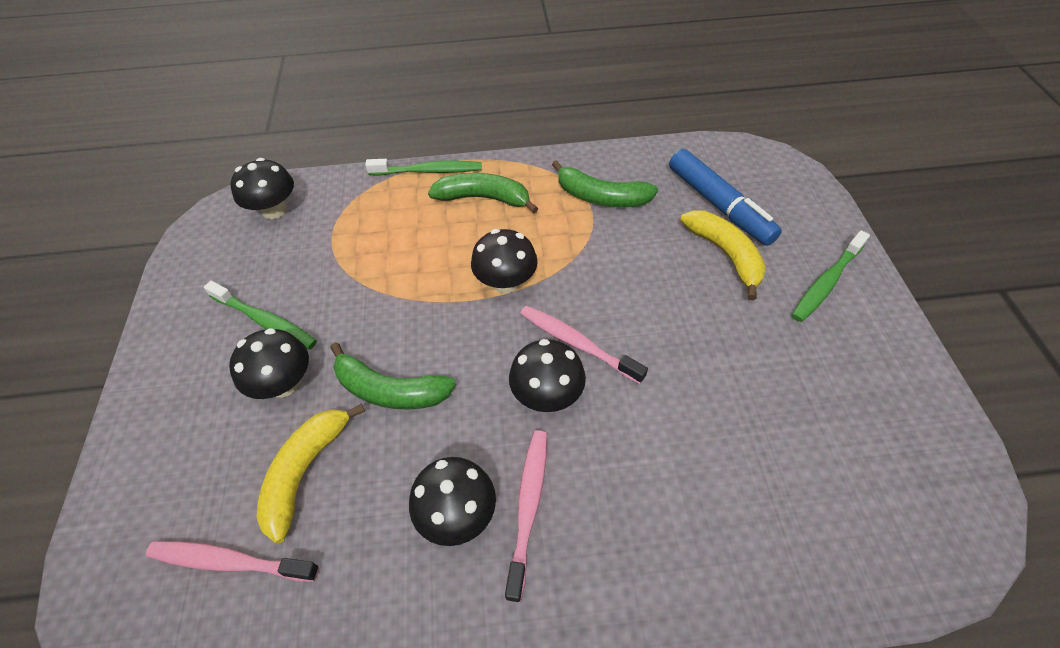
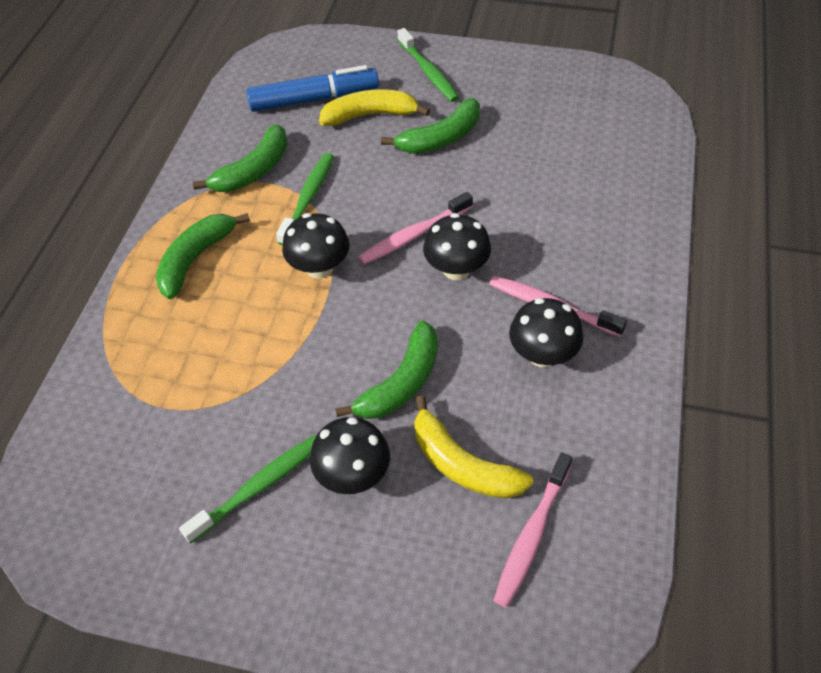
camera: 70 degrees left, 0 degrees up
black mushroom [230,158,294,219] -> none
green toothbrush [365,159,482,176] -> green toothbrush moved to [276,153,334,246]
none -> green banana [381,98,480,154]

